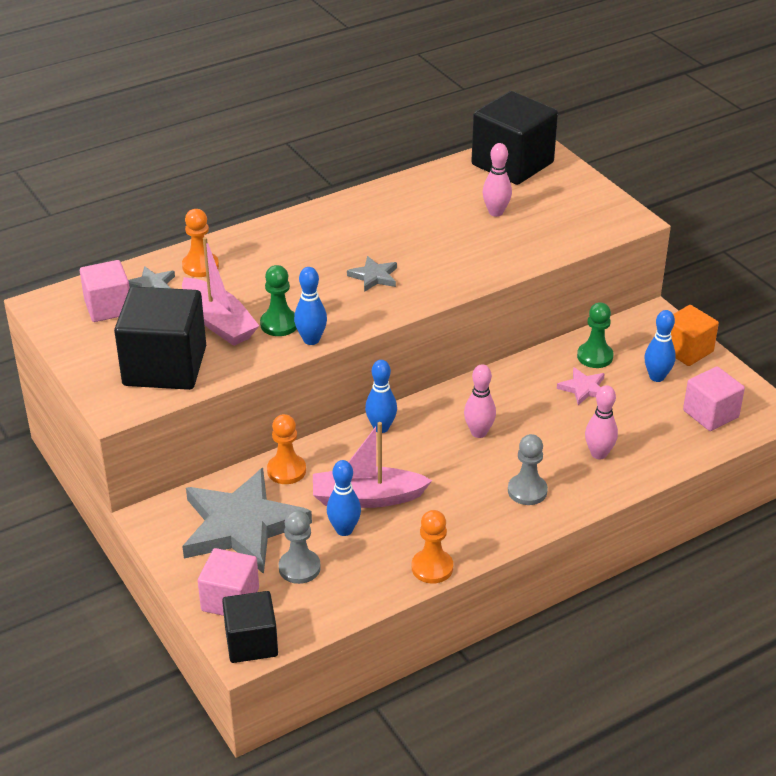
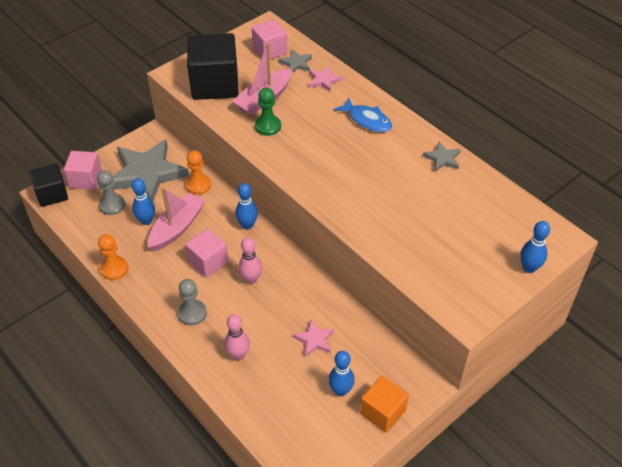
camera: 80 degrees right, 10 degrees up
orange pawn [182,209,219,277] -> pink star [309,66,343,92]
blue bowling pin [294,267,327,345] -> blue bowling pin moved to [520,221,550,273]
pink boat [313,422,433,508] -> pink boat turned 45 degrees clockwise [148,187,205,251]
grey star [347,256,397,292] -> grey star moved to [423,142,461,171]
black cube [471,91,558,185] -> none
pink bowling pin [482,143,512,217] -> none
green pawn [577,302,614,368] -> none
pink cube [683,366,745,431] -> pink cube moved to [185,228,229,278]
none -> blue fish [334,97,392,132]

